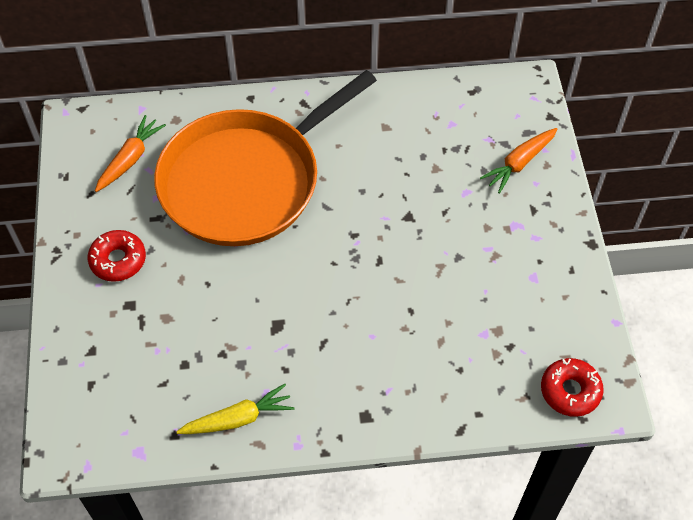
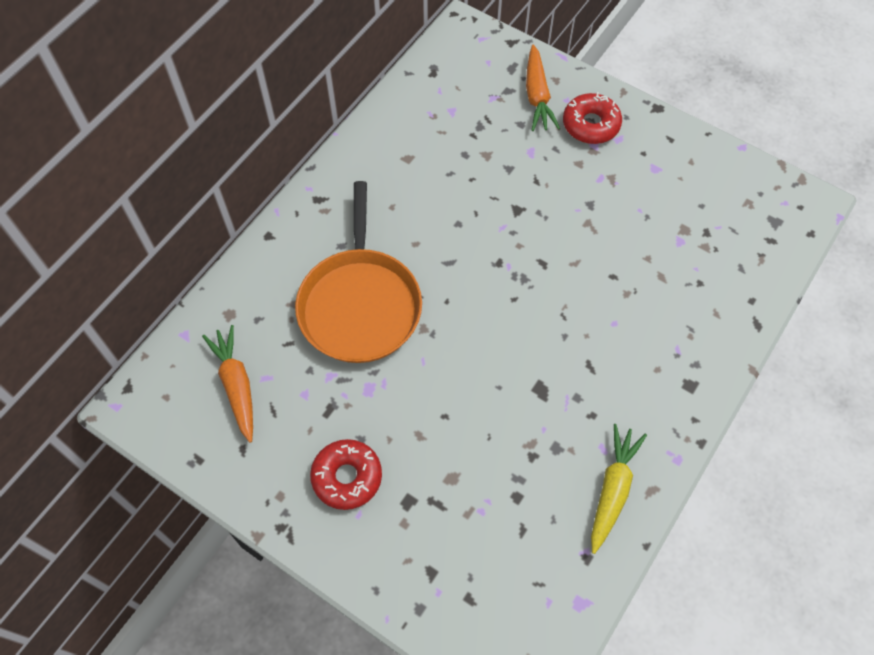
camera: 50 degrees left, 5 degrees up
orange pan [154,70,377,246] -> orange pan [295,181,422,363], size x0.66
red donut [541,358,604,417] -> red donut moved to [563,92,622,144]

